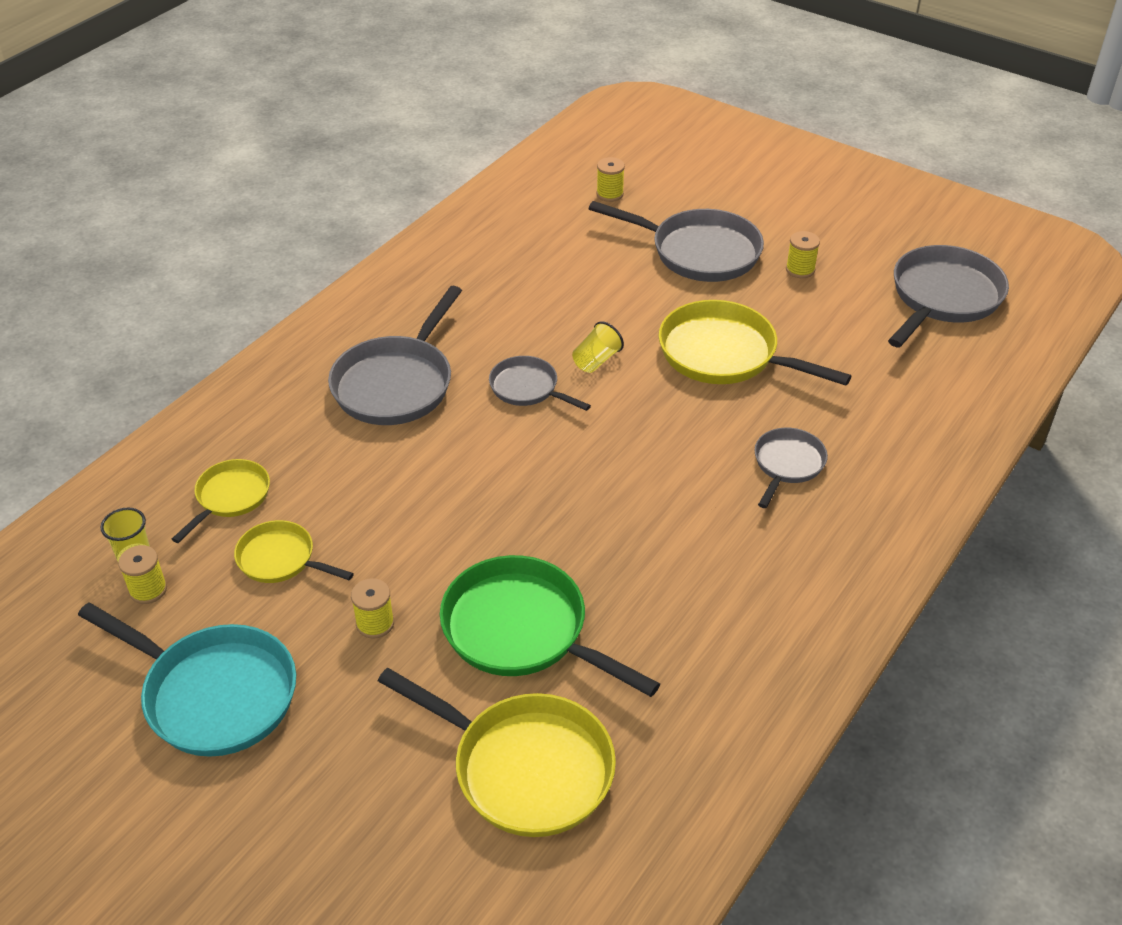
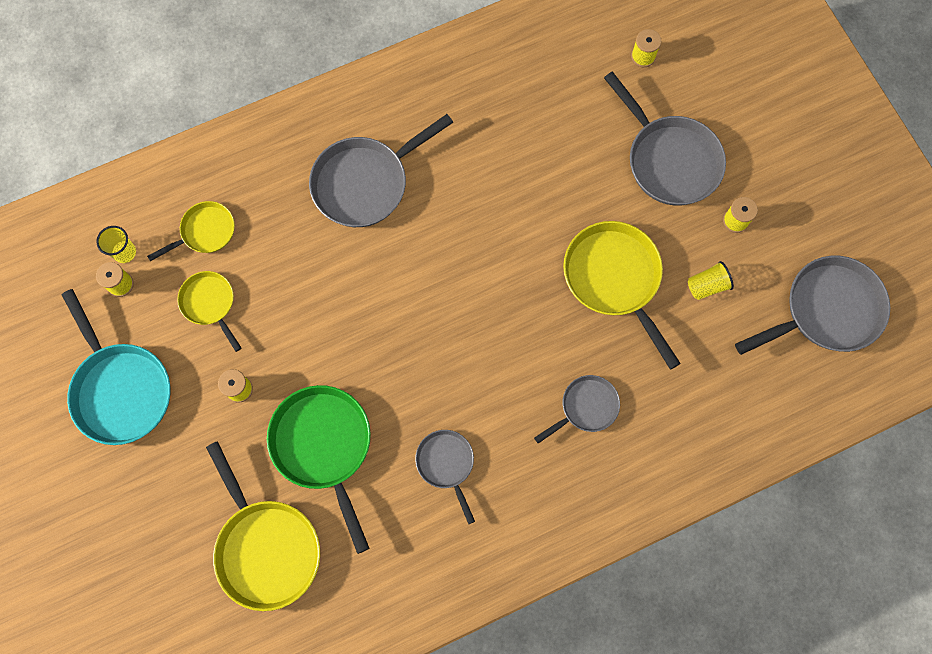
camera: 30 degrees right, 30 degrees up
grey pan [489,356,591,411] -> grey pan moved to [415,430,475,524]
yellow cup [572,321,624,373] -> yellow cup moved to [688,261,734,300]

